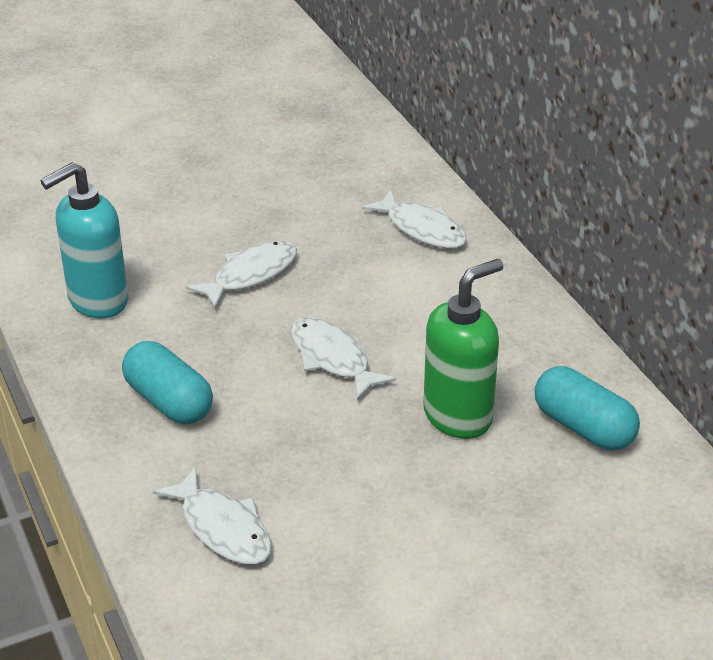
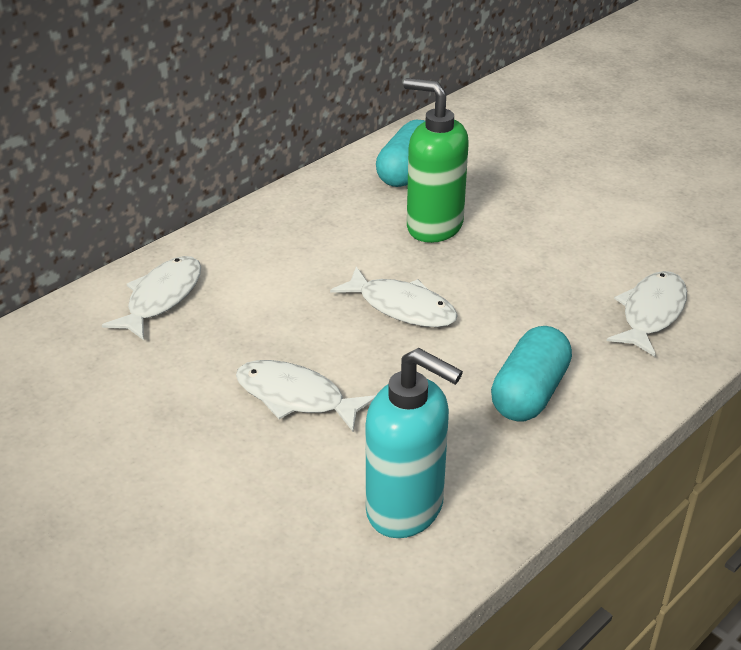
camera: 110 degrees left, 0 degrees up
white fish [291,317,396,400] -> white fish turned 90 degrees counterclockwise [330,266,458,327]

